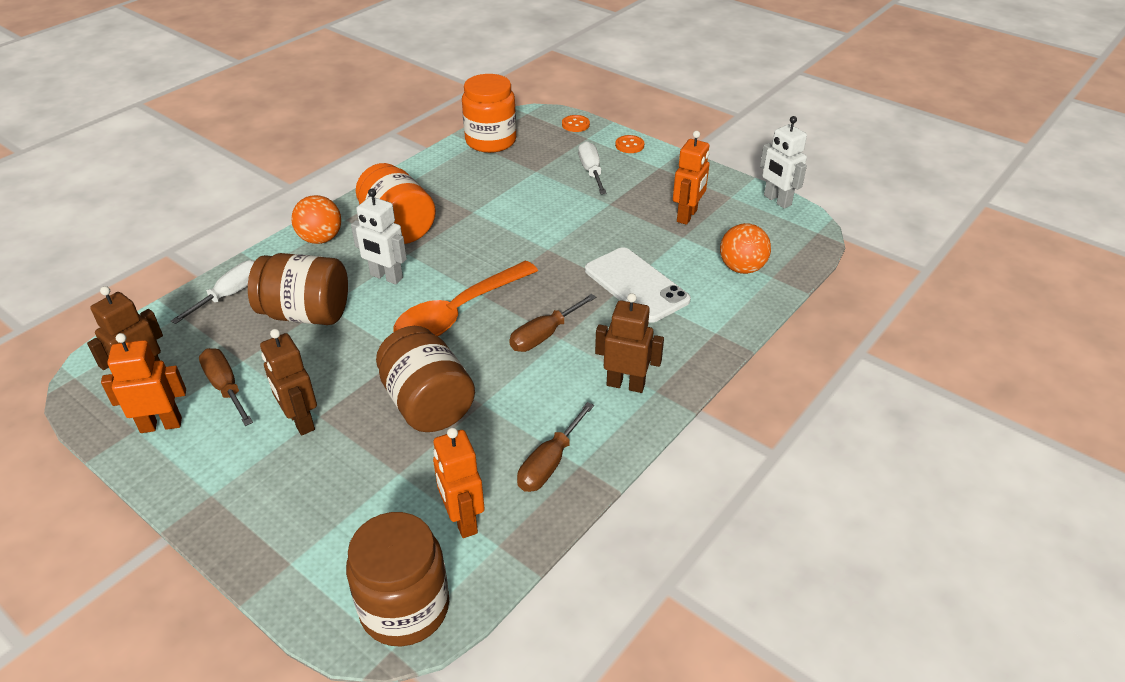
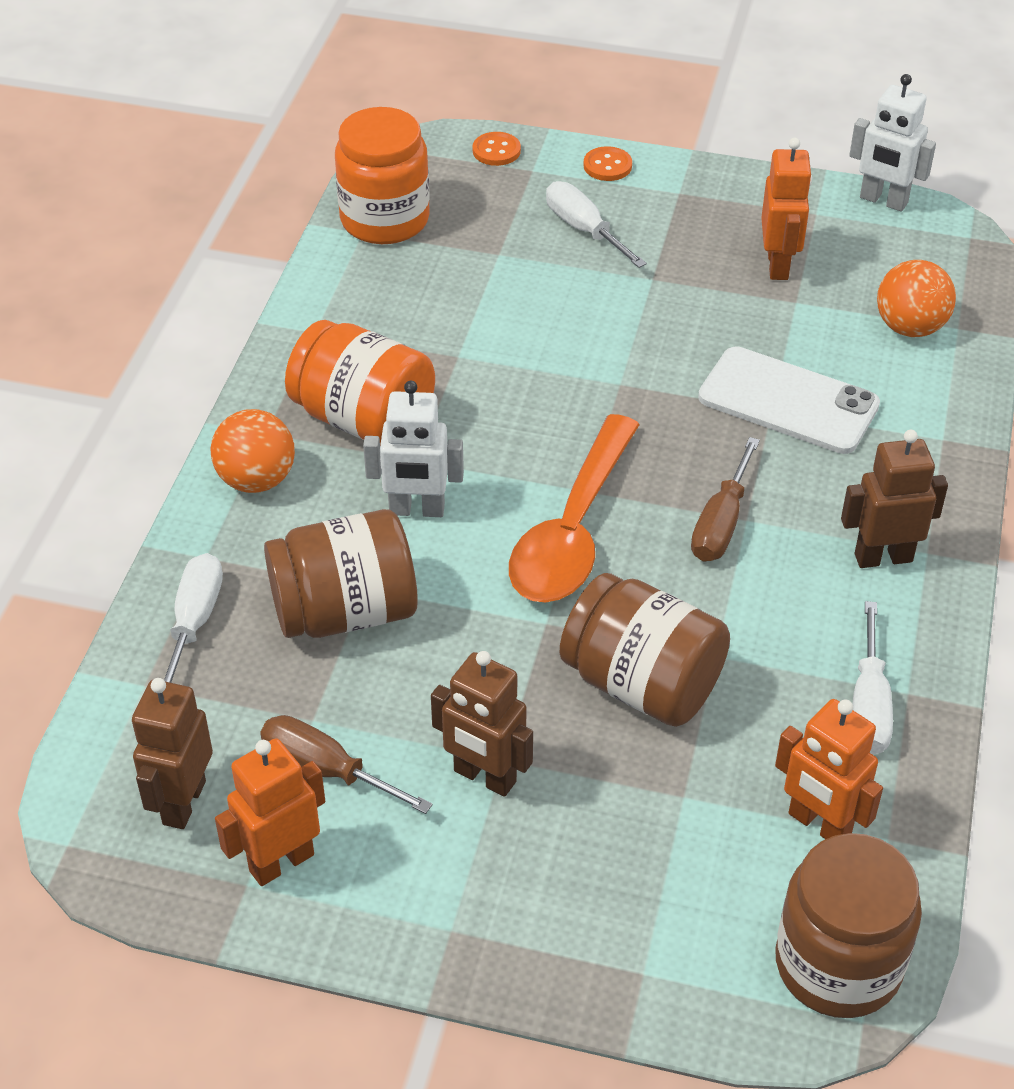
camera: 25 degrees left, 5 degrees up
brown screwdriver [517,402,594,492] -> white screwdriver [853,601,893,755]

